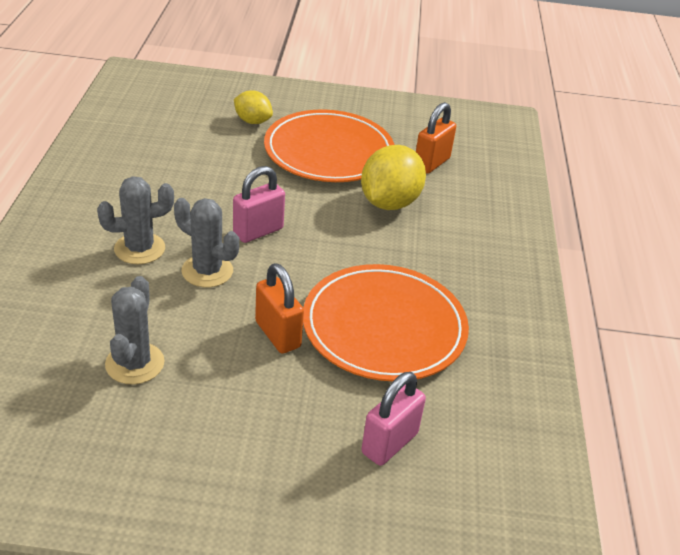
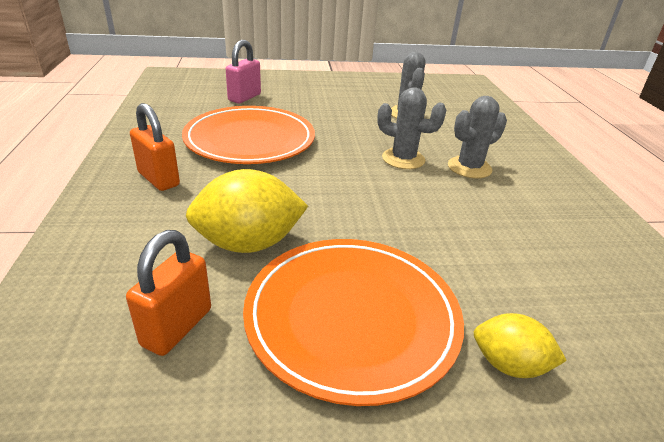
camera: 170 degrees right, 5 degrees down
pink padlock [233,166,285,243] -> none
orange padlock [255,263,304,354] -> orange padlock moved to [130,103,180,191]
yellow lemon [361,145,426,210] -> yellow lemon turned 60 degrees clockwise [186,169,308,253]

